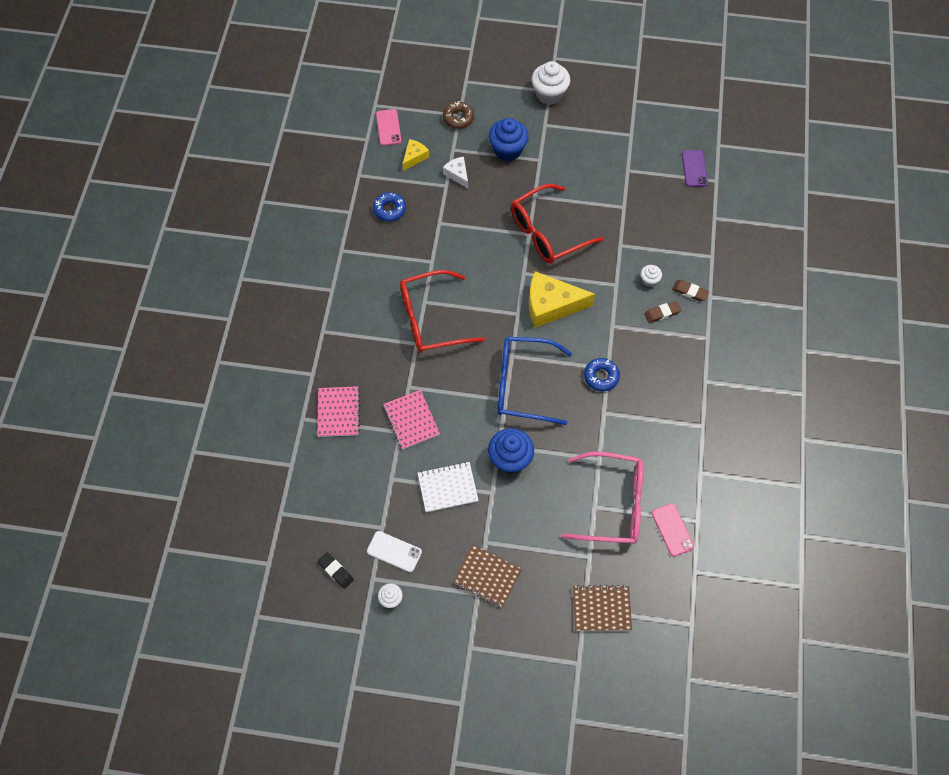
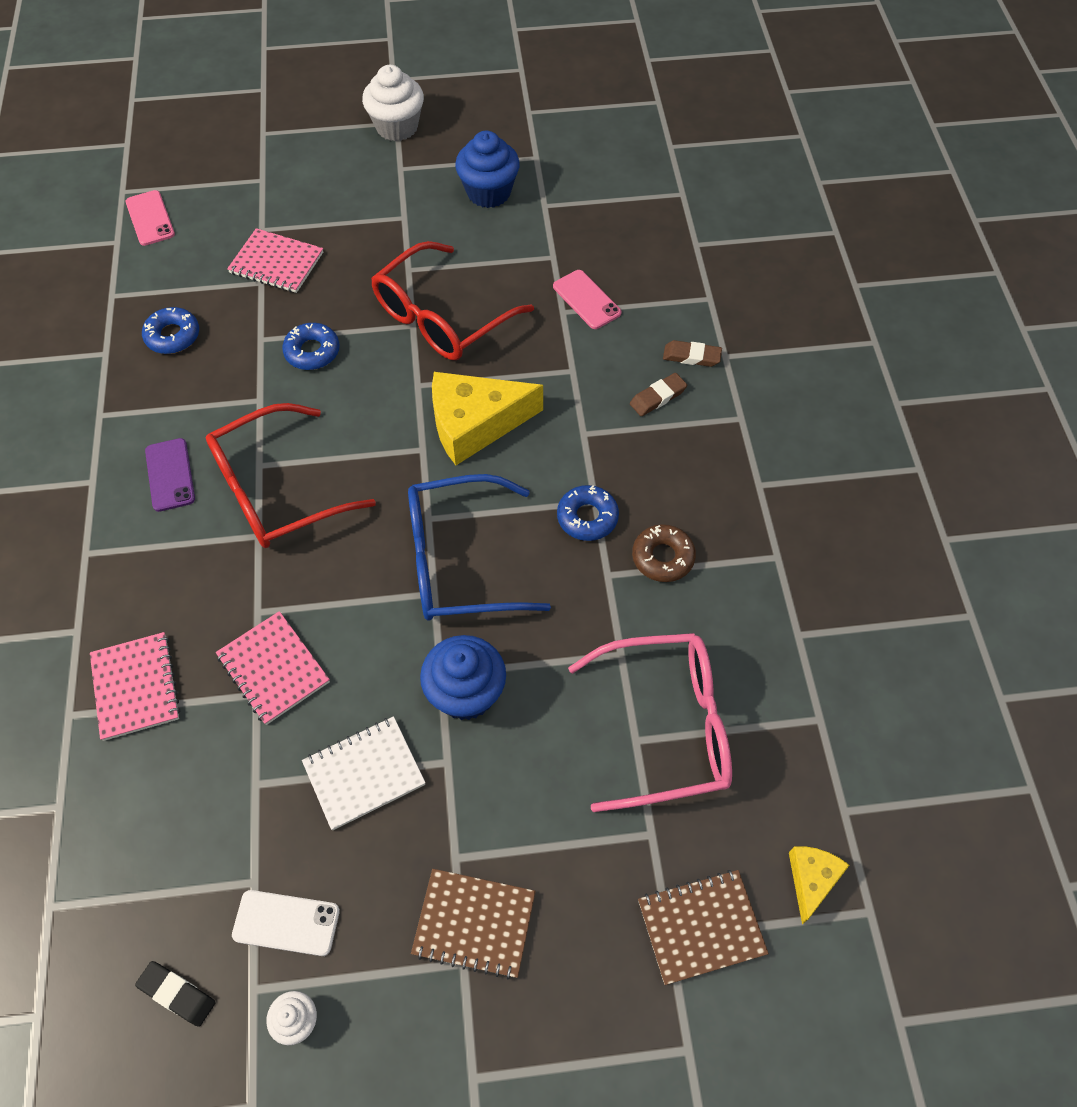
camera: 15 degrees left, 5 degrees down
yellow cheese [403,139,429,171] -> yellow cheese moved to [789,846,849,924]
brown donut [443,101,474,129] -> brown donut moved to [632,524,696,582]
white cheese [443,157,468,188] -> pink notebook [227,228,323,293]
blue cupcake [489,118,529,161] -> blue cupcake moved to [455,131,520,208]
white cupcake [641,265,662,287] -> none
pink phone [652,503,694,556] -> pink phone moved to [553,270,621,329]
purple phone [682,150,708,187] -> purple phone moved to [145,438,195,512]
none -> blue donut [282,323,340,370]

